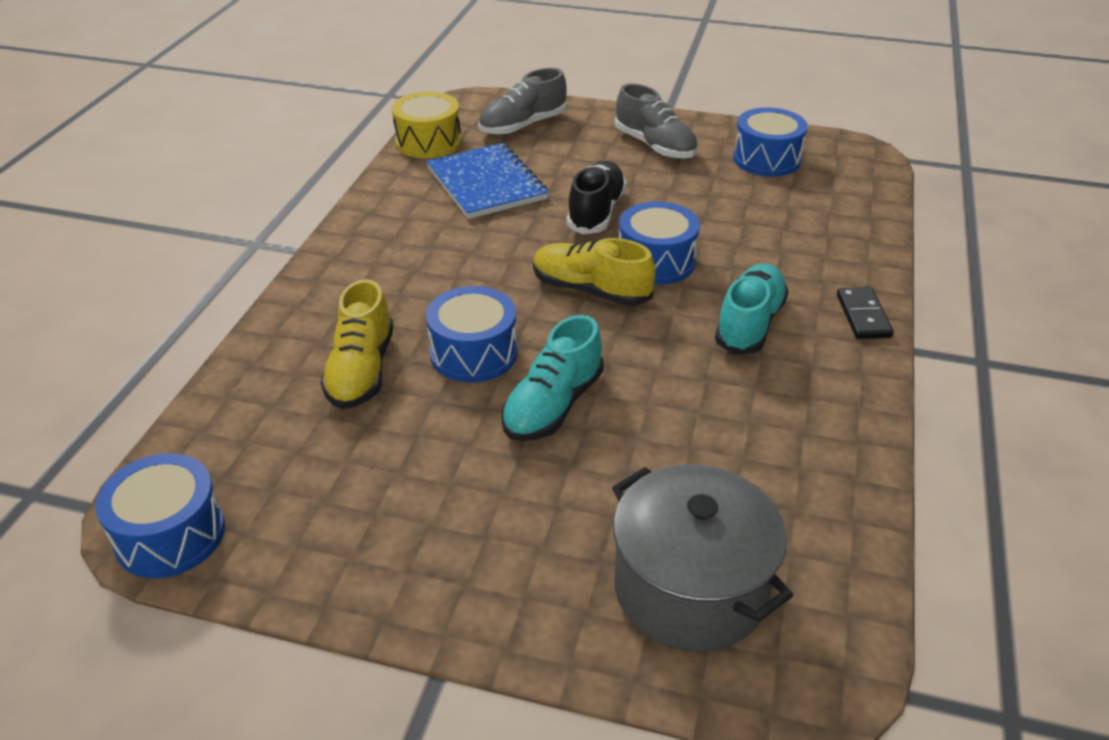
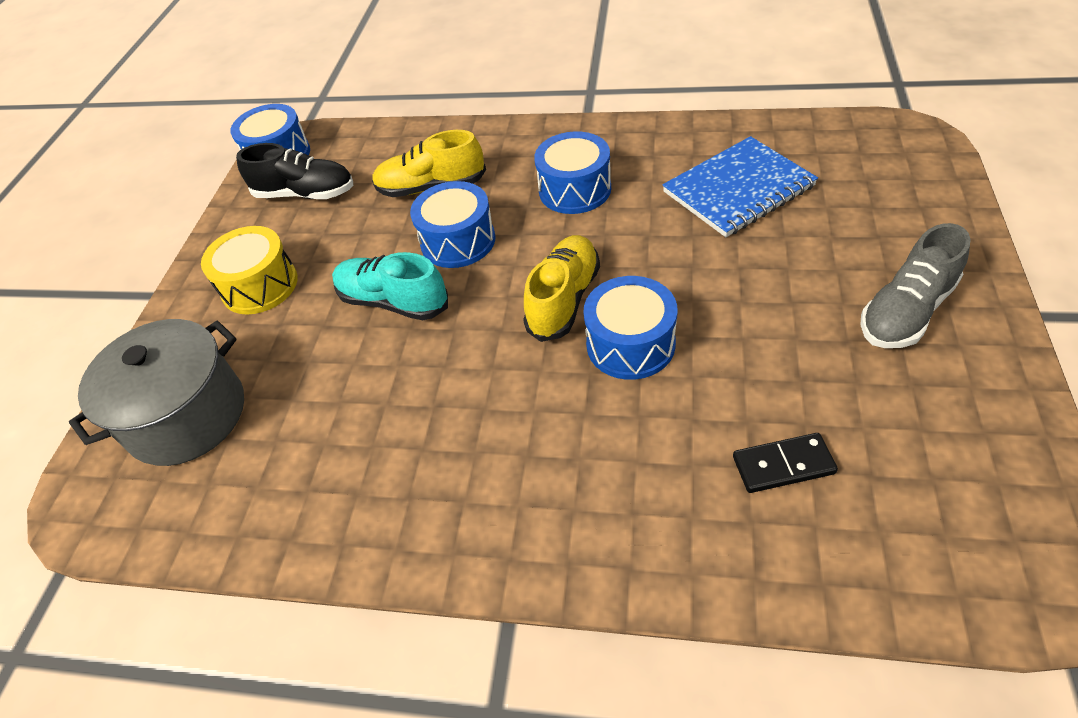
camera: 90 degrees right, 10 degrees up
yellow drum [392,92,461,158] -> yellow drum moved to [201,226,298,314]
grey shoe [478,68,567,135] -> none
black shoe [566,161,627,234] -> black shoe moved to [236,143,353,199]
turquoise shoe [715,263,789,355] -> none
blue drum [733,107,808,177] -> blue drum moved to [534,131,611,214]
black domino [837,287,894,339] -> black domino moved to [733,433,838,493]

